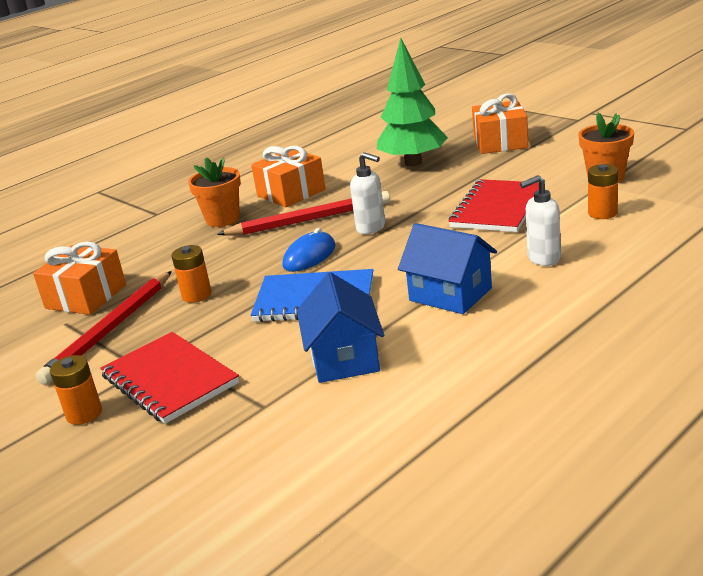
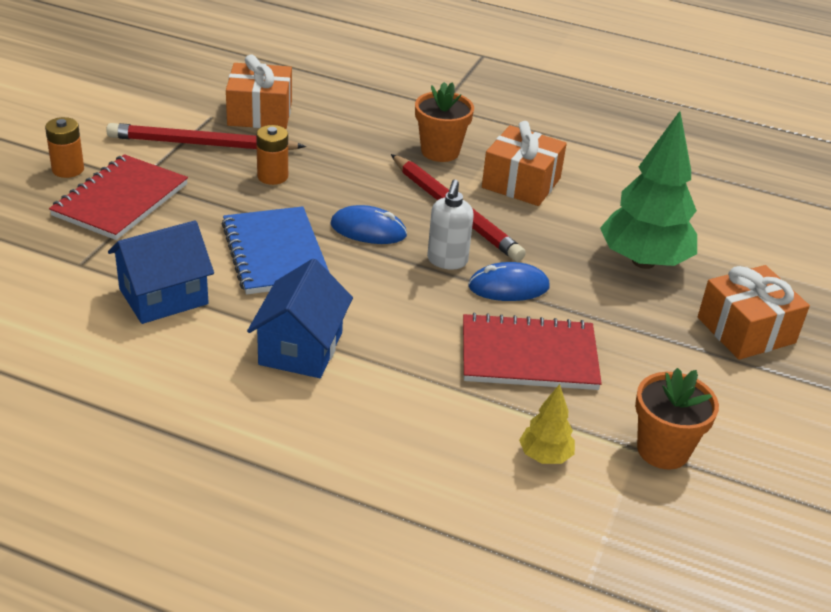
camera: 60 degrees right, 10 degrees up
white soap dispenser [520,175,561,266] -> none
orange battery [588,164,618,219] -> yellow tree [519,384,575,464]
none -> blue mouse [468,262,550,301]

